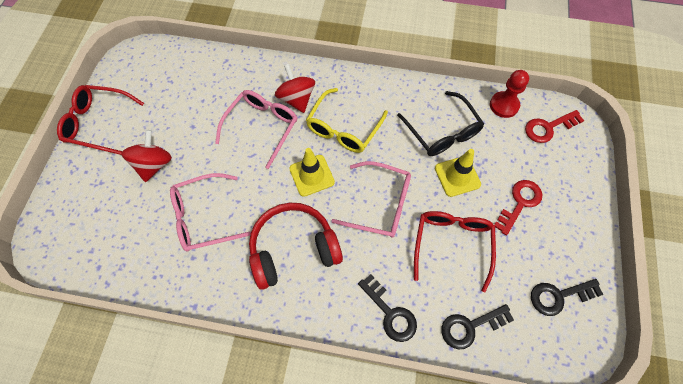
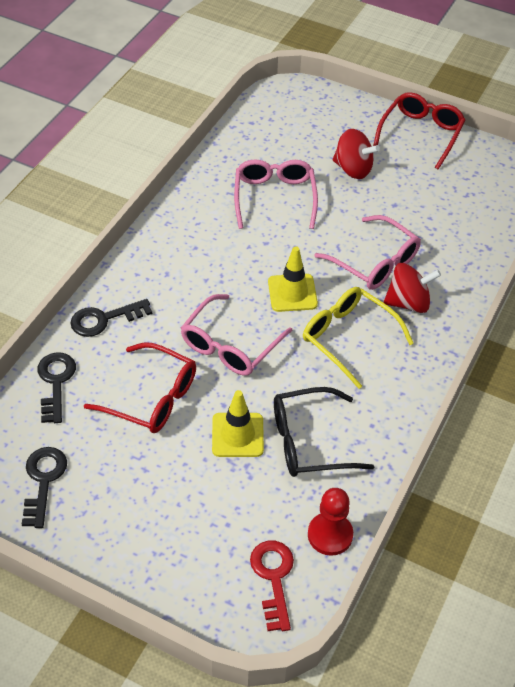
camera: 105 degrees right, 15 degrees down
red headphones [249,203,343,290] -> none
red key [494,180,542,235] -> none

